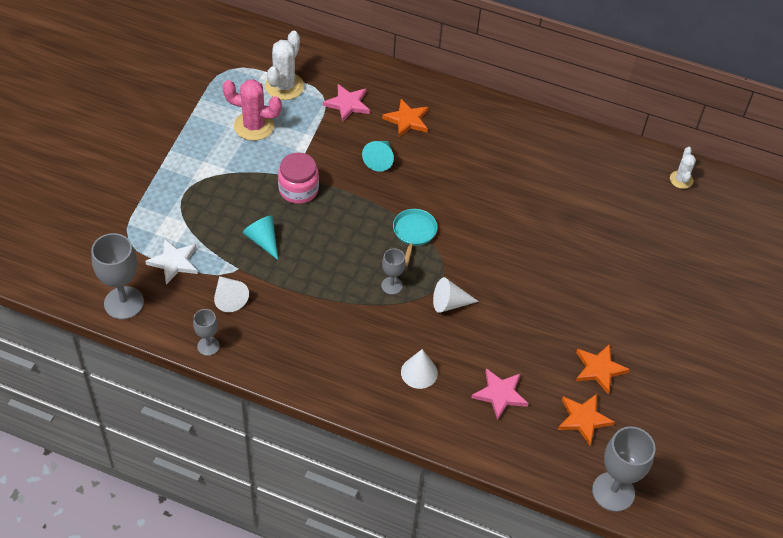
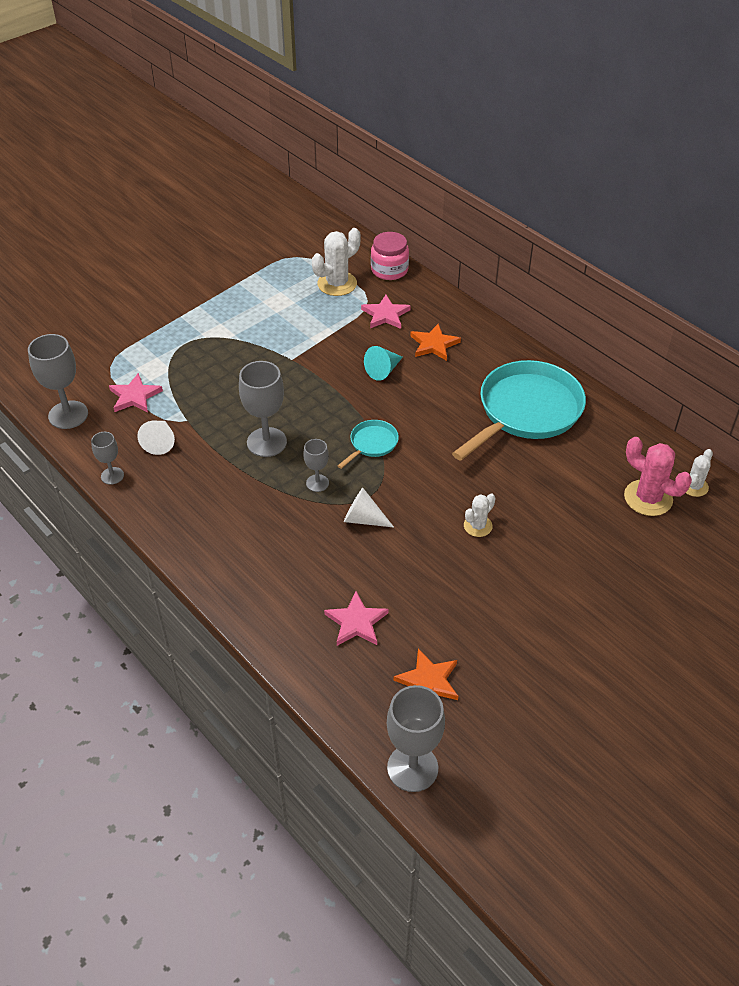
camera: 30 degrees right, 5 degrees down
white star [145,238,198,284] -> pink star [109,373,163,413]
pink cactus [222,79,282,141] -> pink cactus moved to [624,437,692,516]
turquoise cone [242,215,278,260] -> none
pink jar [278,152,319,204] -> pink jar moved to [371,232,409,280]
white cone [401,349,438,389] -> none
orange star [576,344,630,394] -> none
none -> grey goblet [239,361,287,457]
none -> turquoise pan [452,360,586,461]
none -> white cactus [464,494,496,537]

